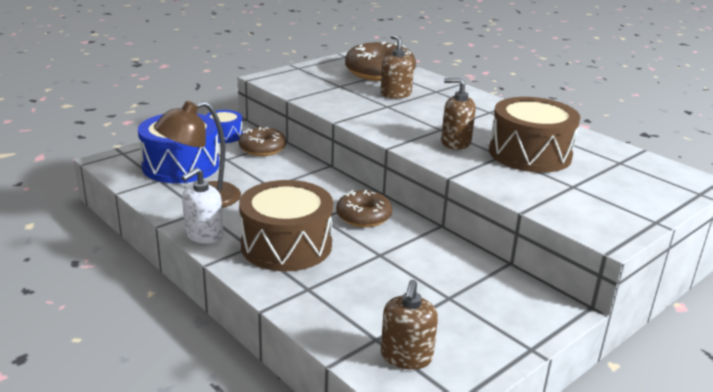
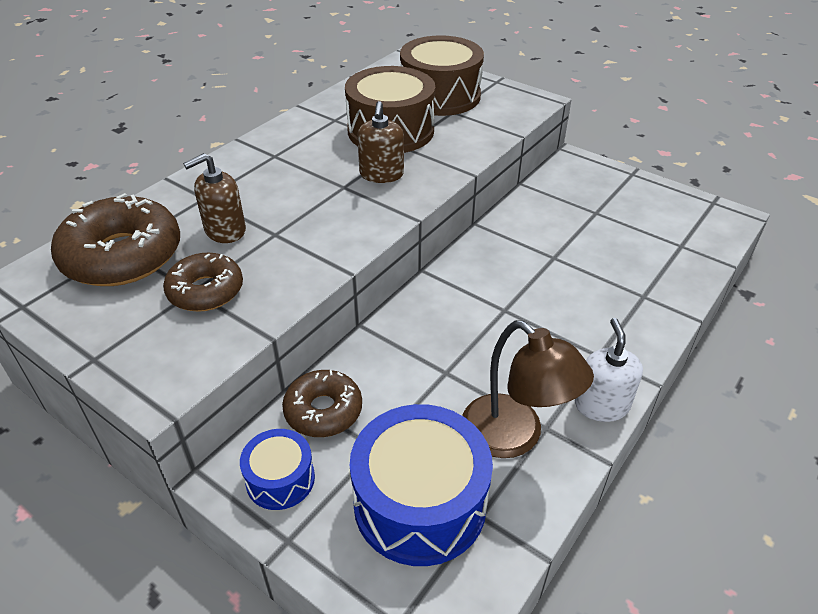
camera: 100 degrees left, 15 degrees up
white soap dispenser [181,167,223,244] -> white soap dispenser turned 120 degrees counterclockwise [575,318,643,422]
brown drum [239,180,333,271] -> brown drum moved to [400,35,484,116]
brown donut [336,190,392,227] -> brown donut moved to [163,253,243,312]
brown soap dispenser [381,280,438,370] -> none

